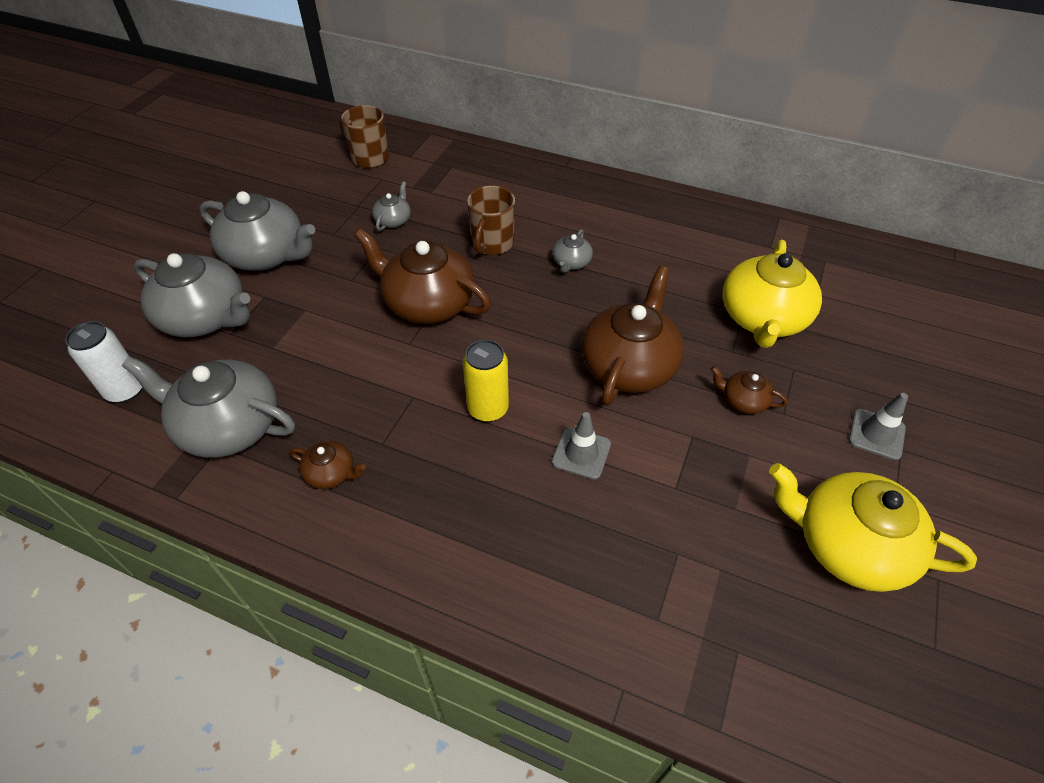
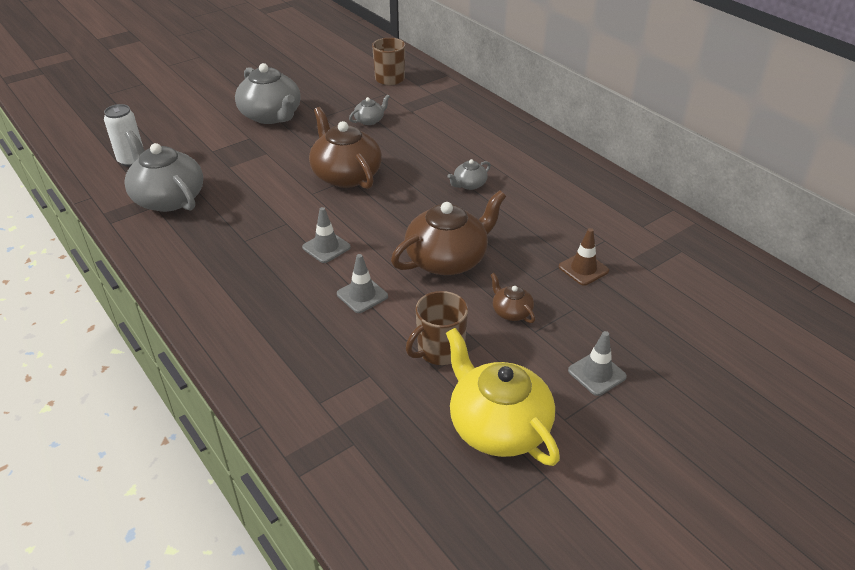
camera: 30 degrees right, 10 degrees down
grey teapot [134,253,250,337] -> none
brown teapot [290,441,366,489] -> none
yellow can [463,339,509,422] -> grey traffic cone [302,207,351,263]
brown mug [467,186,515,255] -> brown mug moved to [406,291,468,365]
yellow teapot [723,240,822,348] -> brown traffic cone [559,228,609,286]

